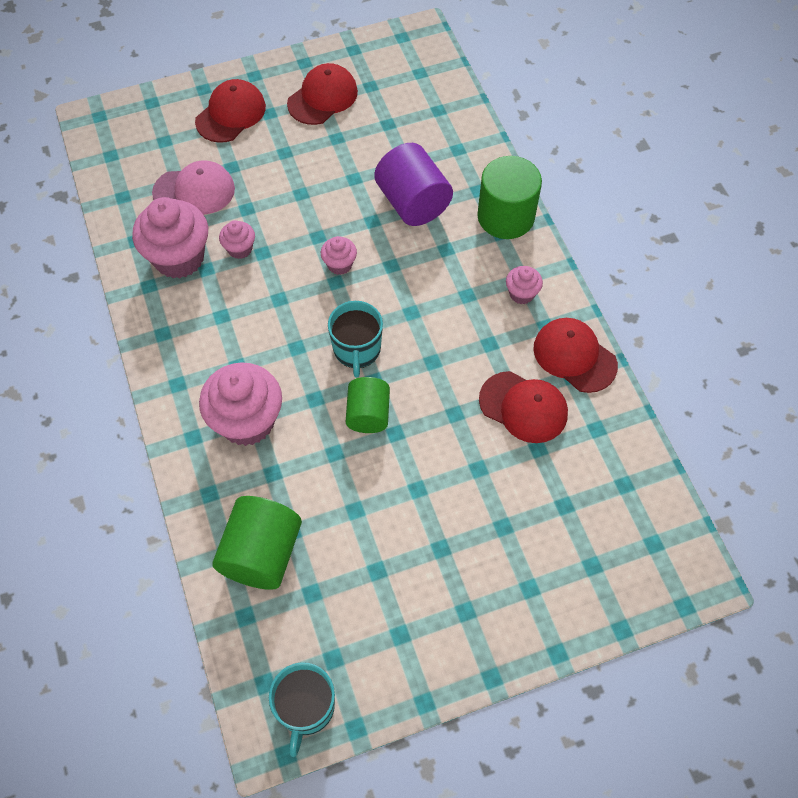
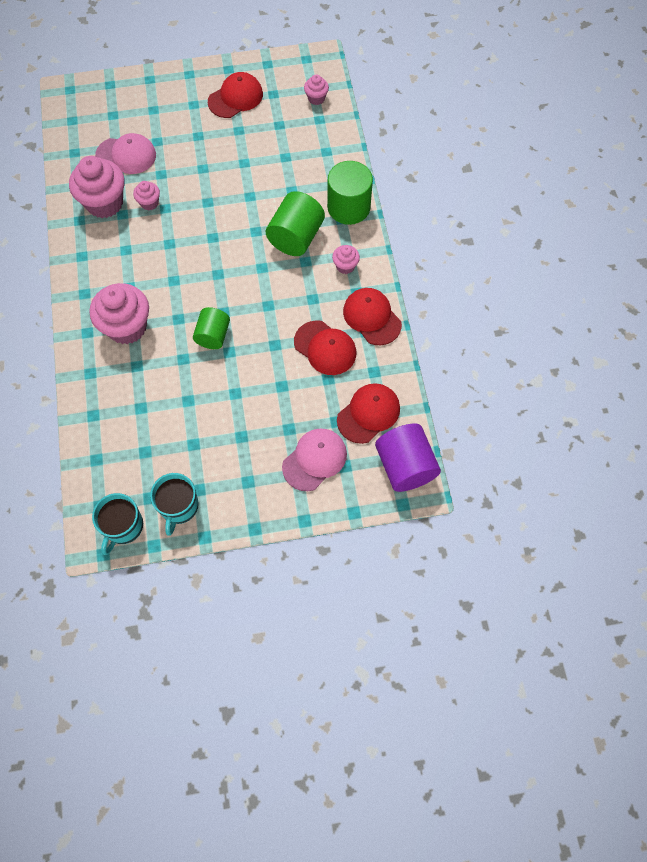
camera: 10 degrees right, 5 degrees up
red cap [195,79,266,143] -> red cap moved to [337,383,400,444]
green cylinder [212,496,302,590] -> green cylinder moved to [266,191,325,256]
pink cupcake [321,236,357,275] -> pink cupcake moved to [304,75,329,105]
turquoise mug [328,301,383,378] -> turquoise mug moved to [150,473,199,536]
purple cylinder [374,143,453,226] -> purple cylinder moved to [375,423,441,492]
none -> pink cap [282,428,347,491]

